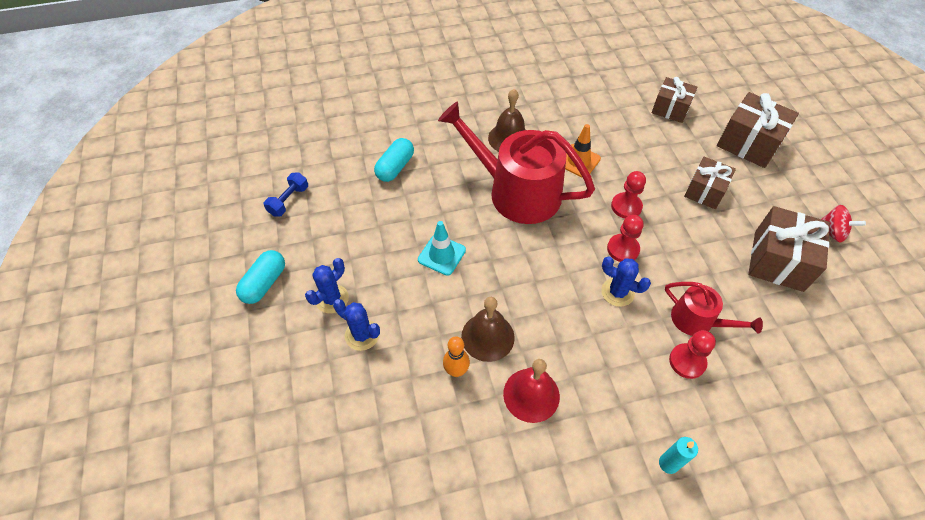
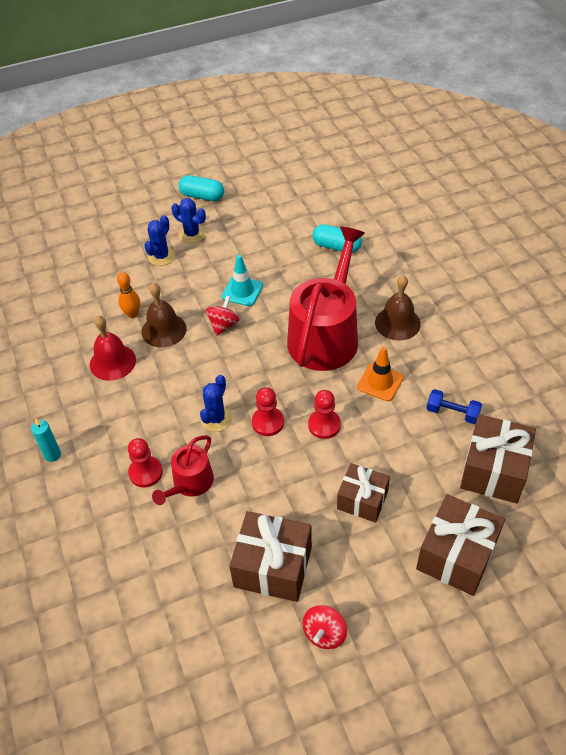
camera: 85 degrees right, 5 degrees down
blue dumbbell [264,173,308,217] -> blue dumbbell moved to [426,389,482,424]
brown gift [652,77,697,123] -> brown gift [460,414,536,503], size x1.52
none -> red spinning top [206,296,240,336]

